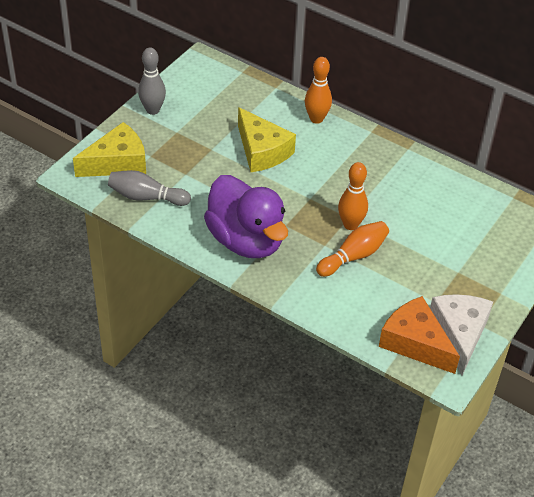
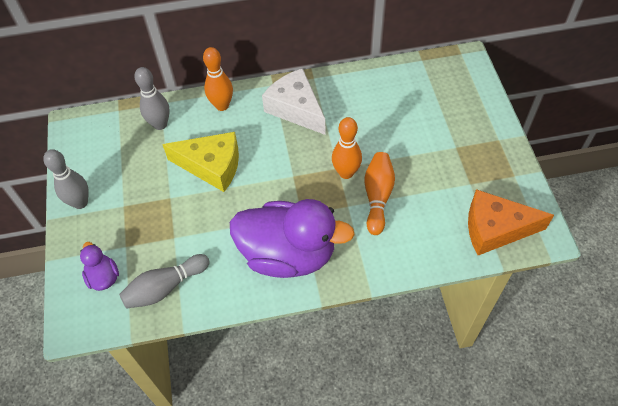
camera: 40 degrees left, 10 degrees up
yellow cheese [73,122,146,177] -> purple duck [80,242,119,291]
white cheese [430,294,493,376] -> white cheese moved to [262,68,325,135]
none -> grey bowling pin [134,67,170,130]

